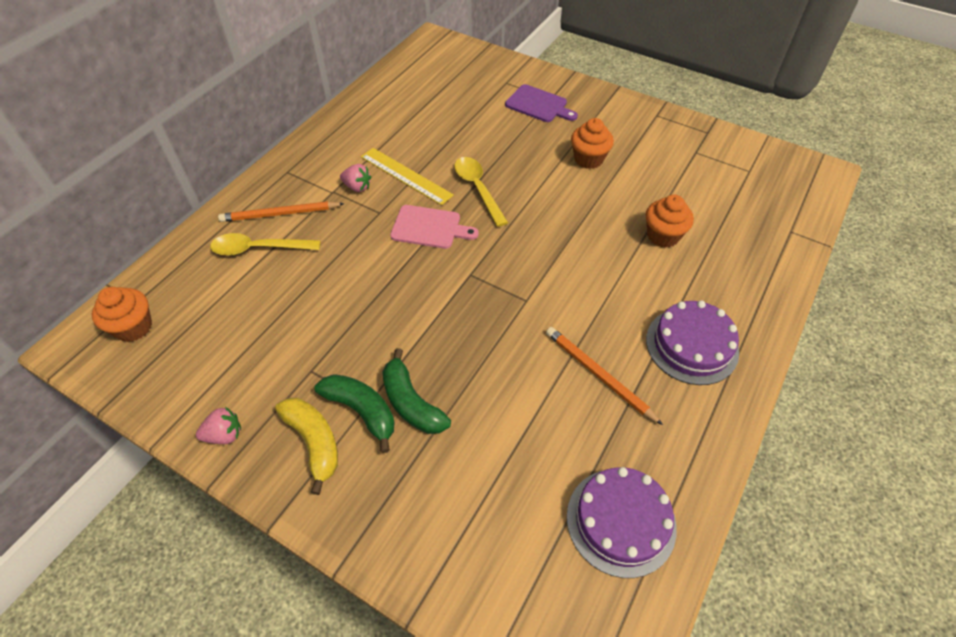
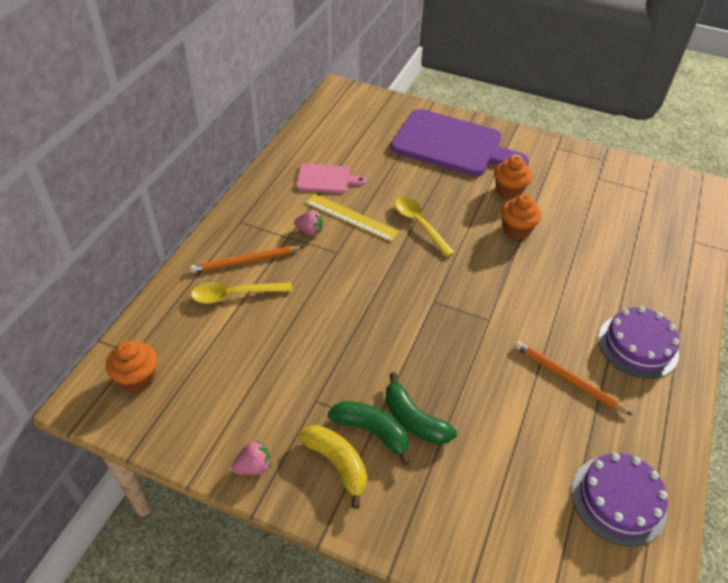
camera: 10 degrees left, 5 degrees down
pink cutting board [390,205,479,249] -> pink cutting board moved to [296,163,367,193]
purple cutting board [505,84,578,122] -> purple cutting board [391,109,529,176], size x2.04
orange cupcake [646,195,694,248] -> orange cupcake moved to [501,194,541,239]

